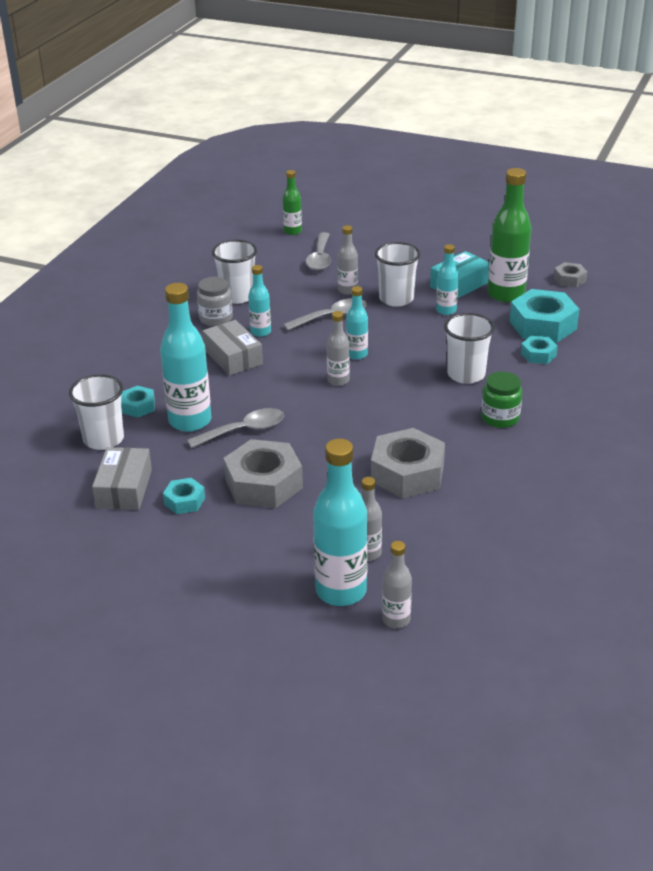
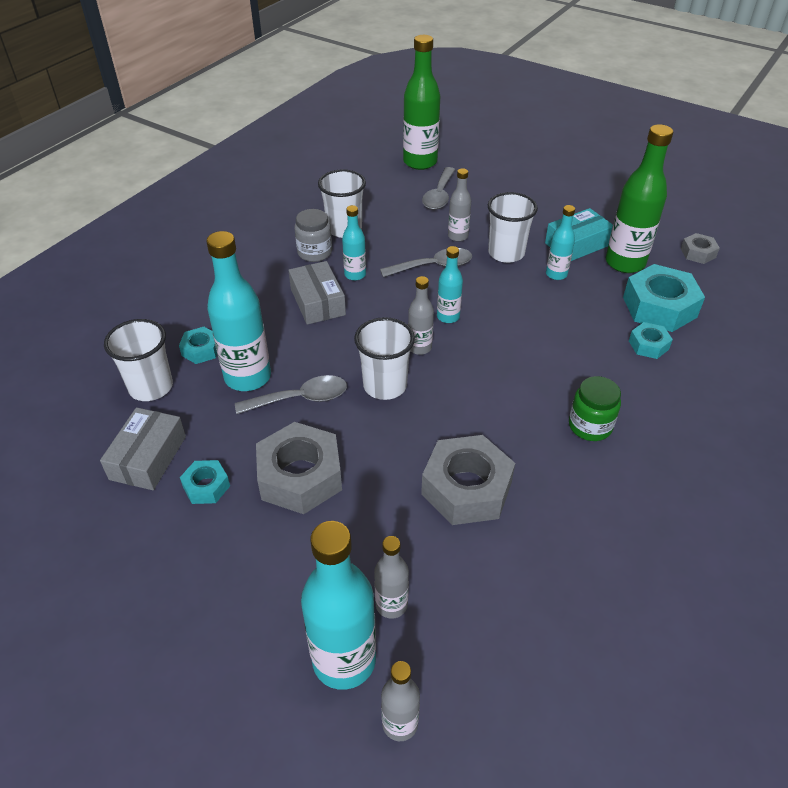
camera: 10 degrees right, 10 degrees up
green bottle [282,170,302,235] -> green bottle [403,35,440,170], size x1.87
white cup [444,313,495,384] -> white cup moved to [354,317,415,400]

